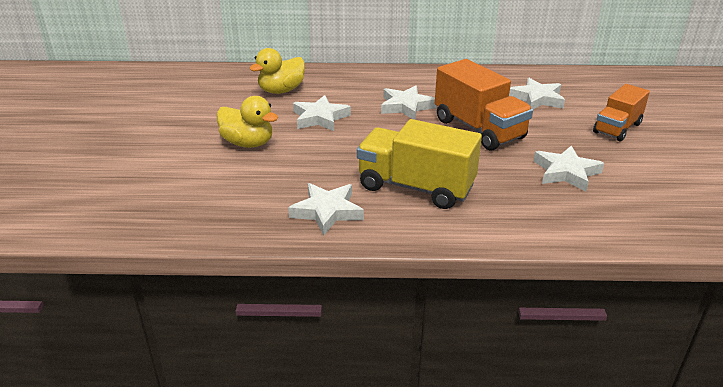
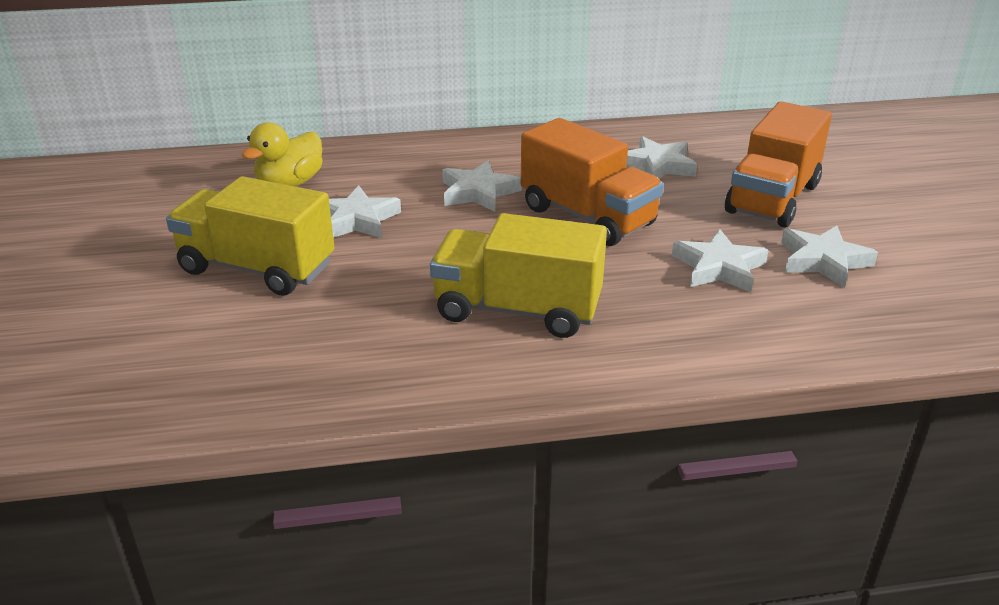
camera: 10 degrees left, 0 degrees up
yellow duck [217,96,278,148] -> yellow truck [166,176,335,296]
white star [288,183,364,236] -> white star moved to [781,226,878,288]
orange truck [593,84,650,142] -> orange truck [725,101,832,228], size x1.56

